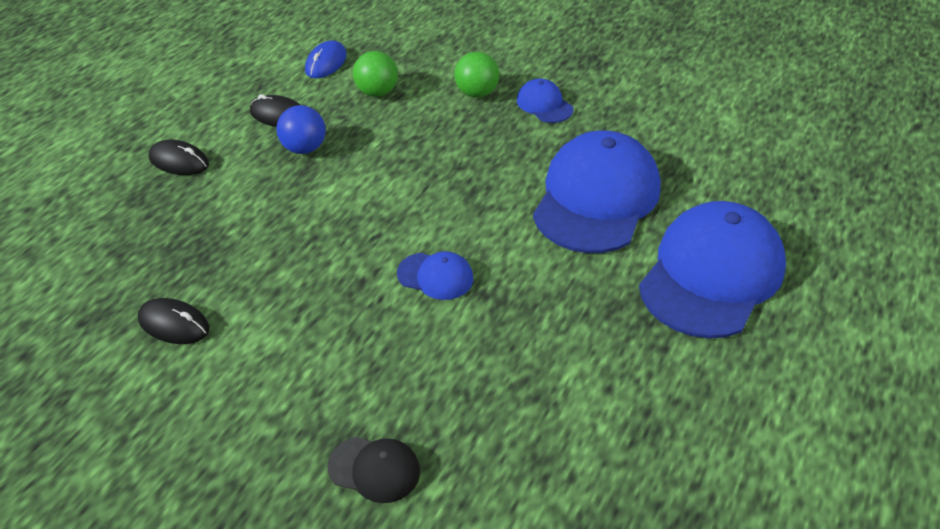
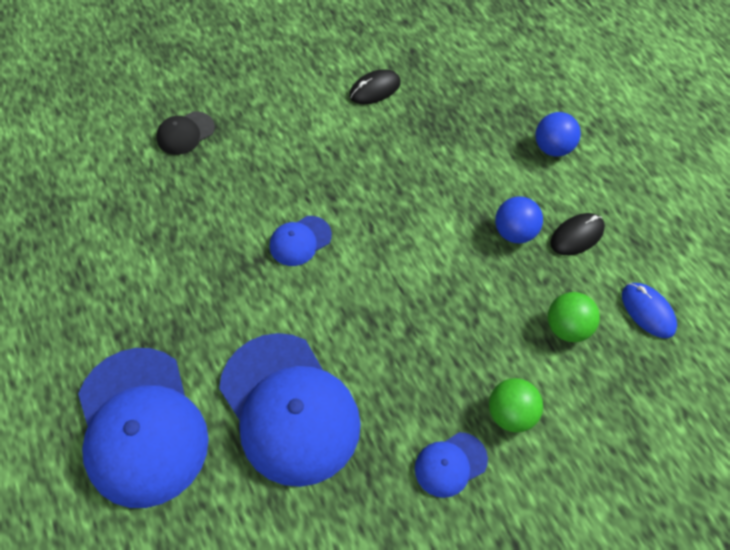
camera: 125 degrees right, 15 degrees up
black mouse [149,140,209,175] -> blue ball [535,112,581,156]
blue cap [517,78,573,123] -> blue cap turned 150 degrees clockwise [415,432,488,498]

